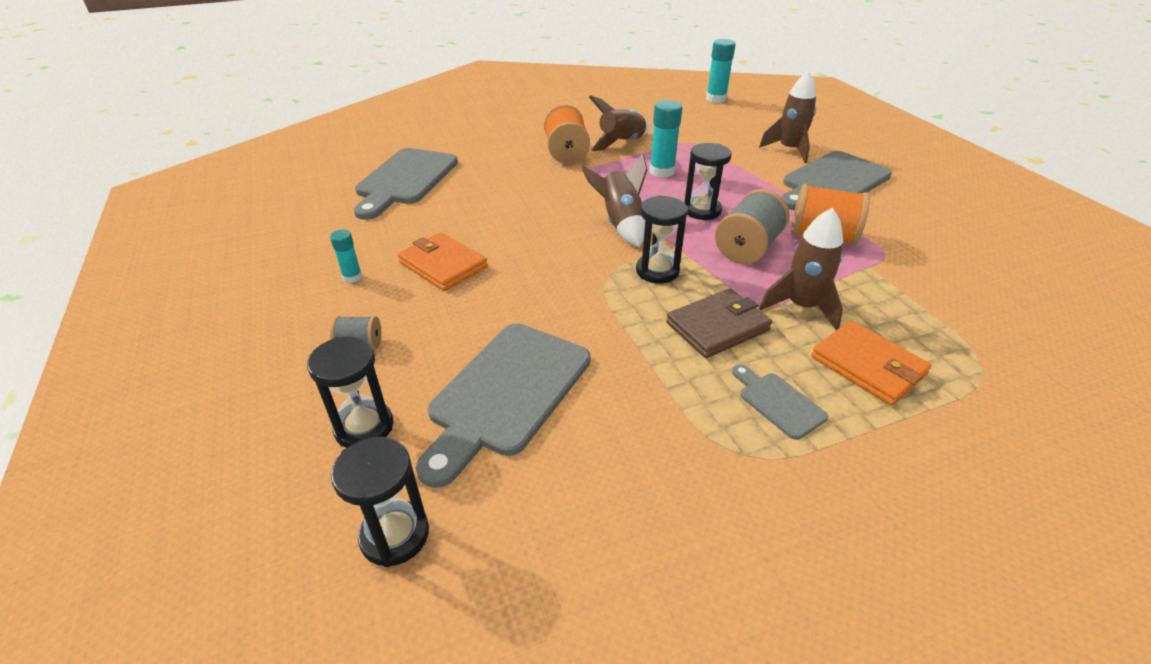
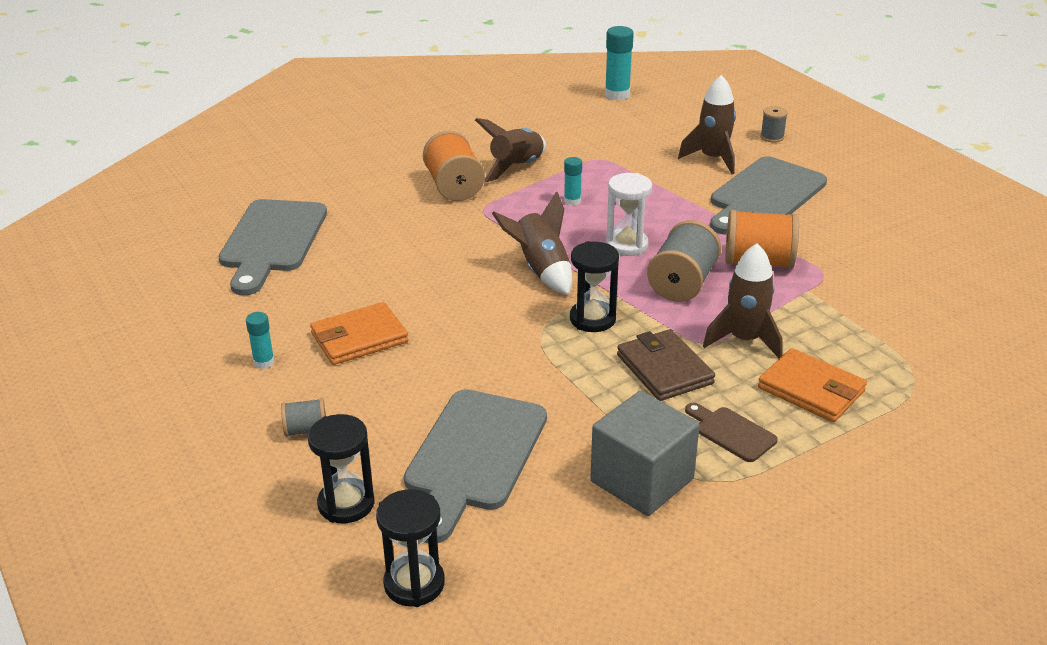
camera: 10 degrees left, 5 degrees down
orange wallet [398,232,488,291] -> orange wallet turned 60 degrees counterclockwise [310,302,409,365]
turquoise glue stick [649,100,682,178] -> turquoise glue stick [564,157,582,205], size x0.58
brown wallet [666,289,772,358] -> brown wallet turned 75 degrees counterclockwise [617,329,715,401]
black hourglass [684,143,732,220] -> white hourglass [606,173,652,256]
grey cutting board [732,365,828,440] -> brown cutting board [685,403,778,462]
none -> grey cube [590,391,700,516]
none -> grey spool [760,106,788,142]

